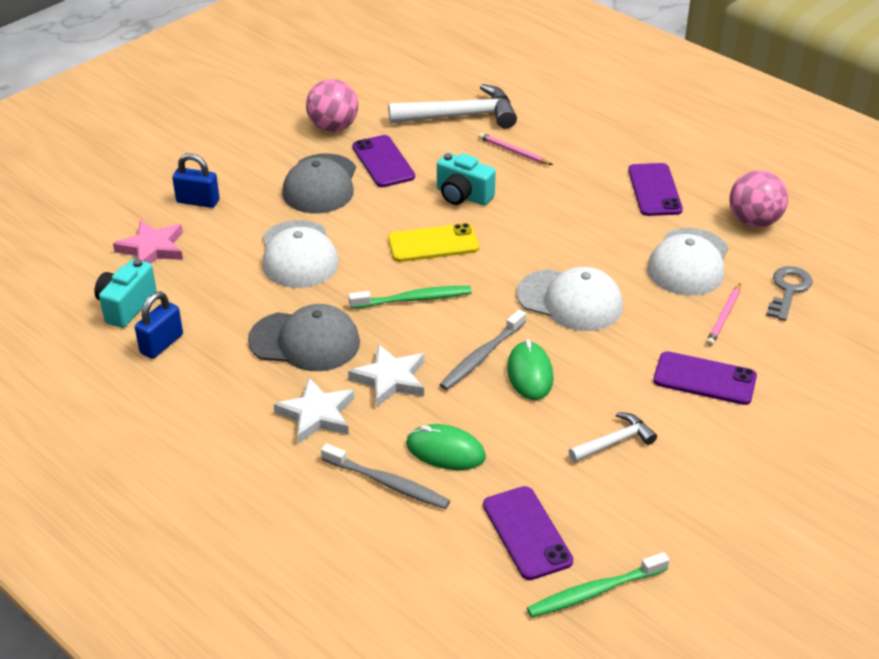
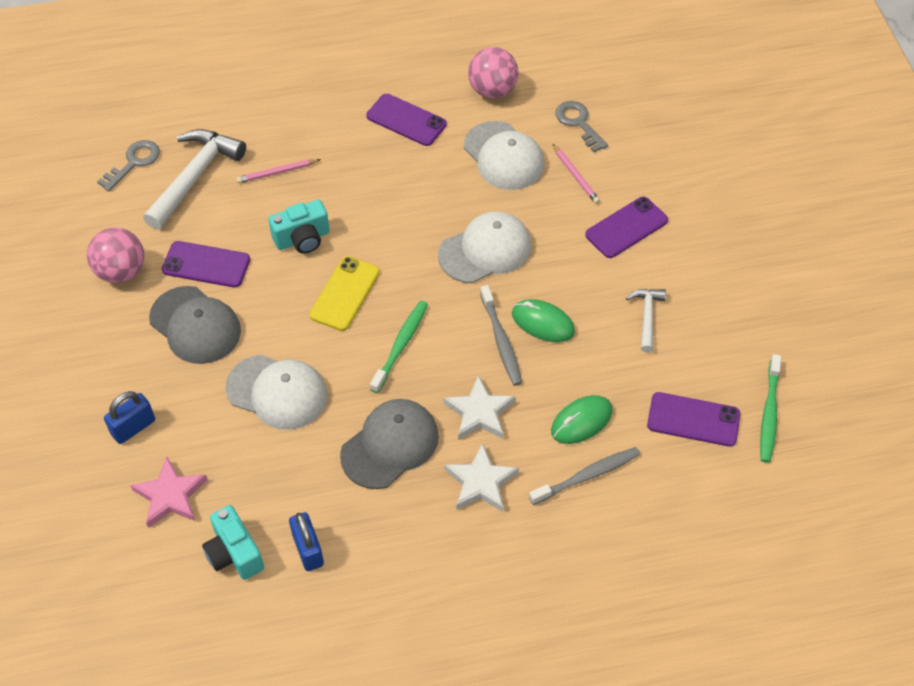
camera: 55 degrees left, 15 degrees up
none -> grey key [97,140,160,191]

